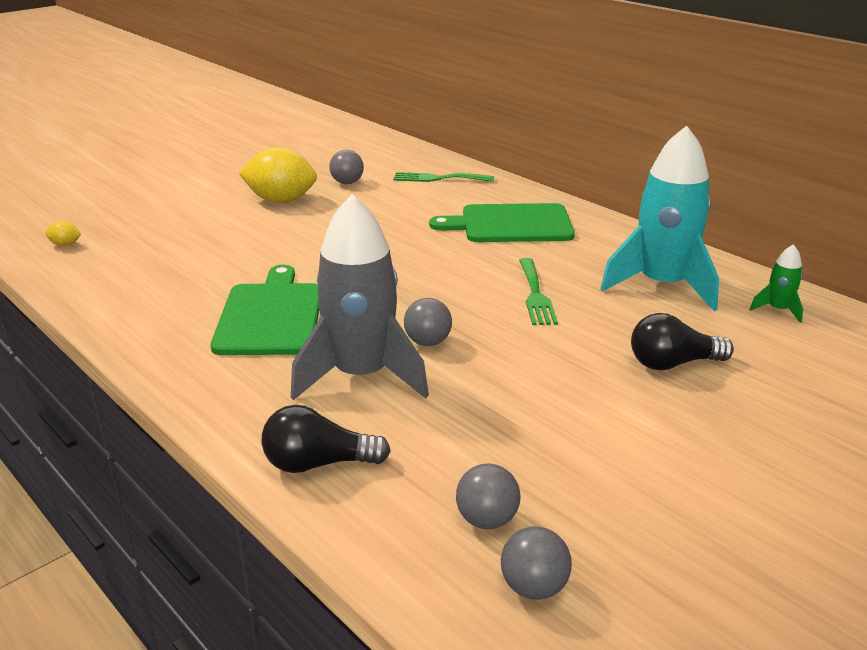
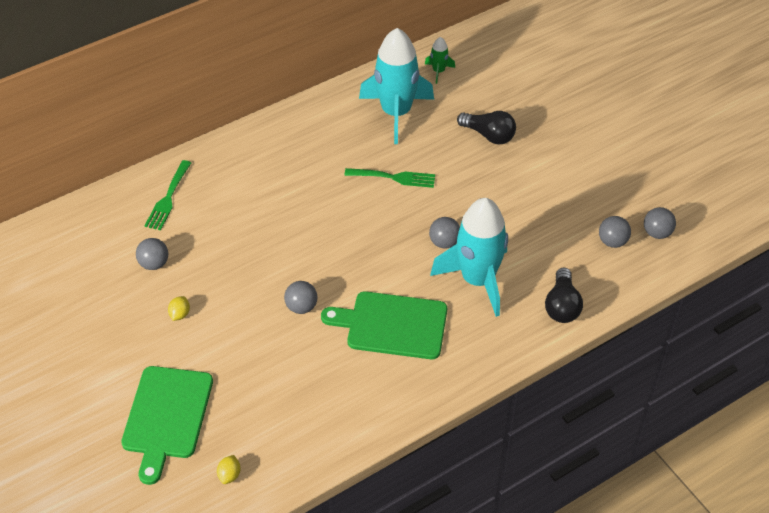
camera: 80 degrees left, 20 degrees up
yellow lemon [239,147,317,203] -> yellow lemon [168,296,190,321], size x0.42
grey rocket [291,194,429,400] -> turquoise rocket [430,198,508,317]
green cutting board [429,203,575,242] -> green cutting board moved to [121,366,213,485]
black light bulb [631,313,734,370] -> black light bulb turned 60 degrees counterclockwise [457,111,516,145]
none -> grey ball [284,281,317,314]

